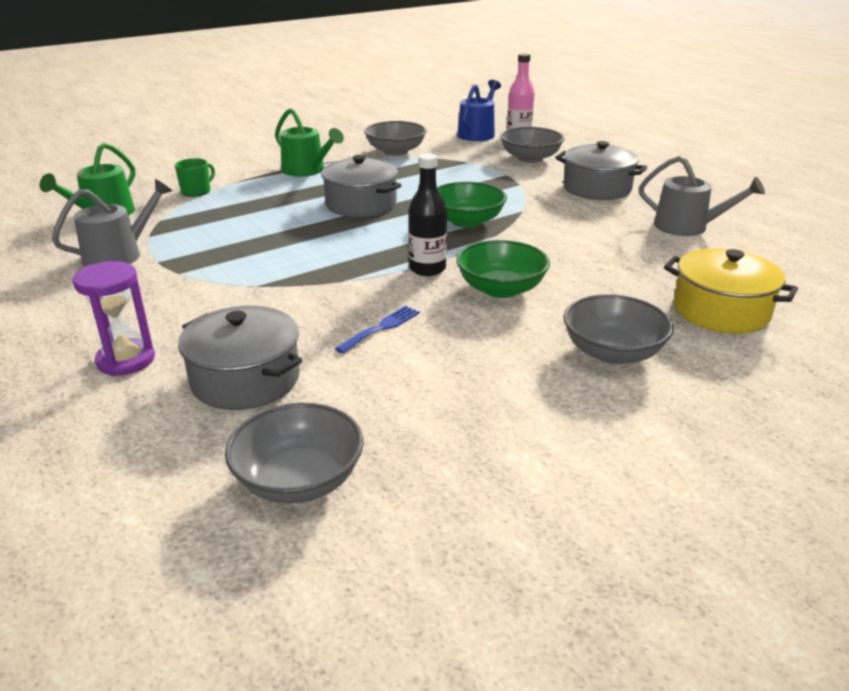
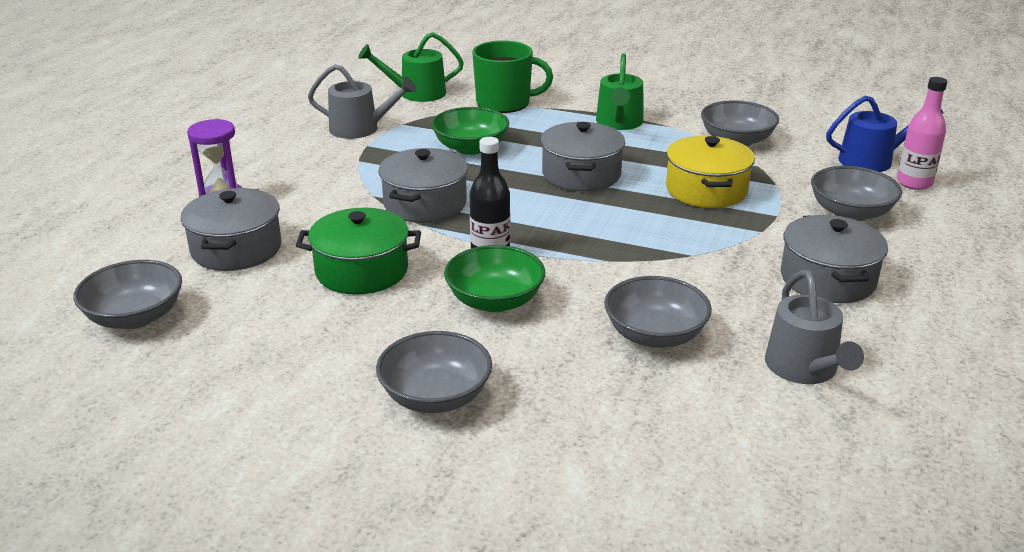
camera: 55 degrees right, 0 degrees up
green mug [175,158,215,197] -> green mug [472,40,553,113], size x1.86
blue fork [335,306,420,353] -> green pot [296,207,421,295]
green bowl [437,182,507,228] -> green bowl moved to [431,107,509,155]
yellow pot [664,248,798,334] -> yellow pot moved to [666,136,755,208]
none -> grey pot [379,148,468,223]
none -> grey bowl [604,276,712,348]

